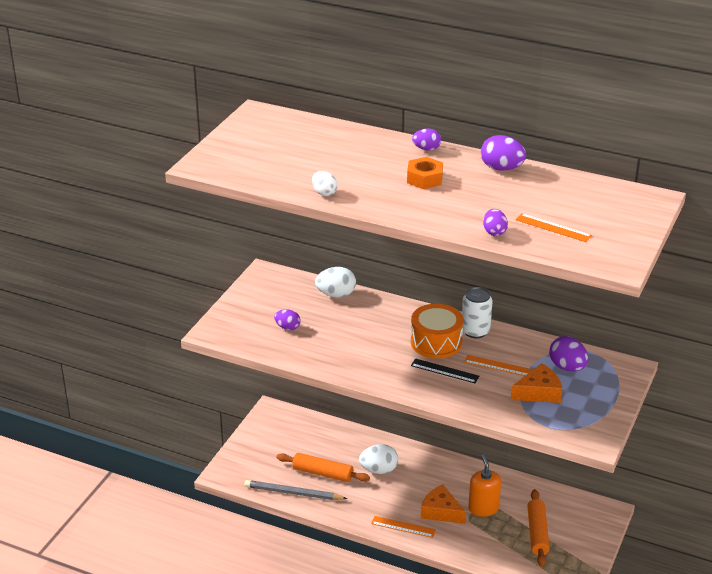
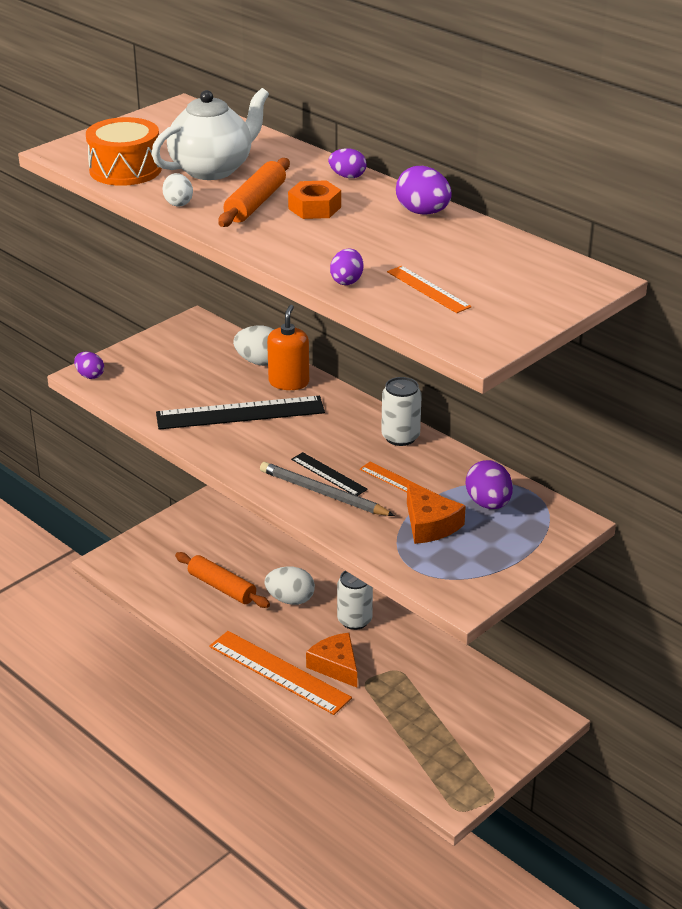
camera: 20 degrees right, 0 degrees up
grey pencil [245,480,348,500] -> grey pencil moved to [260,462,395,516]
purple egg [274,309,301,330] -> purple egg moved to [74,352,104,379]
orange ruler [371,516,436,538] -> orange ruler [209,631,352,715], size x1.94
orange drum [411,304,464,359] -> orange drum moved to [86,117,162,186]
orange soap dispenser [468,455,501,517] -> orange soap dispenser moved to [267,305,309,390]
orange cheese [511,363,562,403] -> orange cheese turned 60 degrees clockwise [407,484,466,544]
orange rolling pin [527,489,550,567] -> orange rolling pin moved to [218,158,290,227]
none -> white teapot [151,88,269,180]
none -> black ruler [156,396,325,430]
none -> white can [337,571,373,630]

